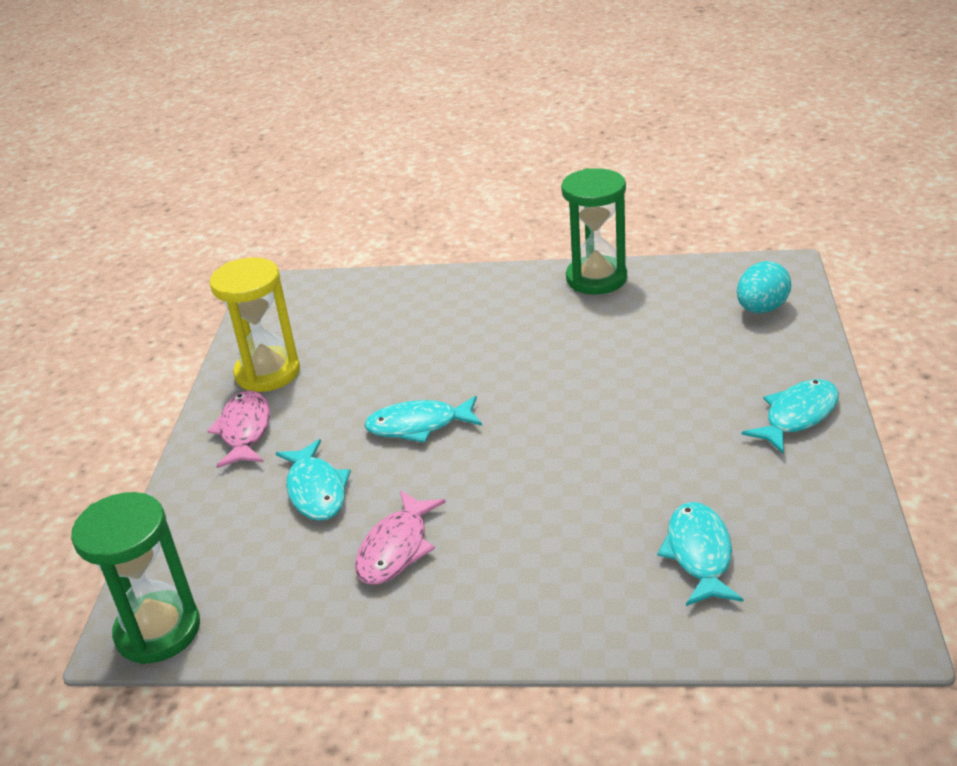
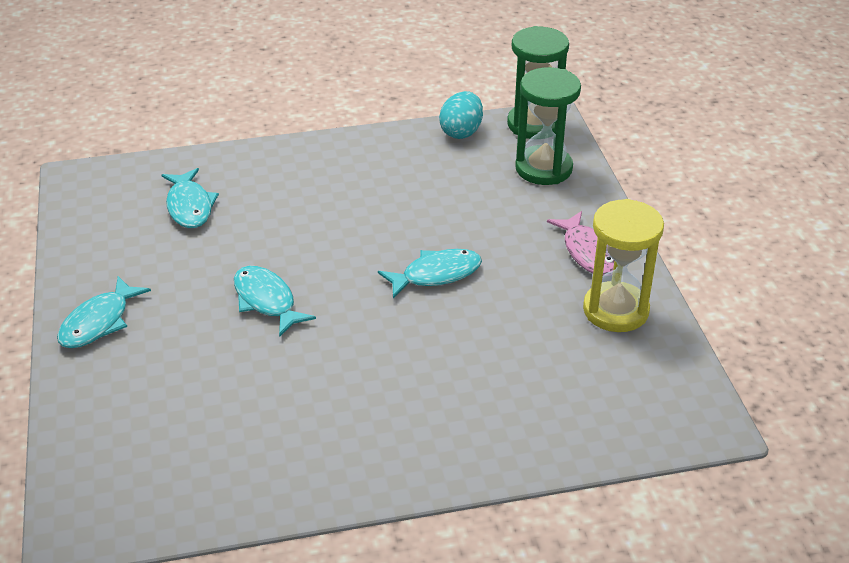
camera: 160 degrees right, 5 degrees up
turquoise fish [276,439,351,521] -> turquoise fish moved to [234,266,316,337]
pink fish [355,490,446,585] -> none
green hourglass [561,168,627,295] -> green hourglass moved to [515,67,581,185]
turquoise egg [737,261,791,313] -> turquoise egg moved to [439,91,483,139]

